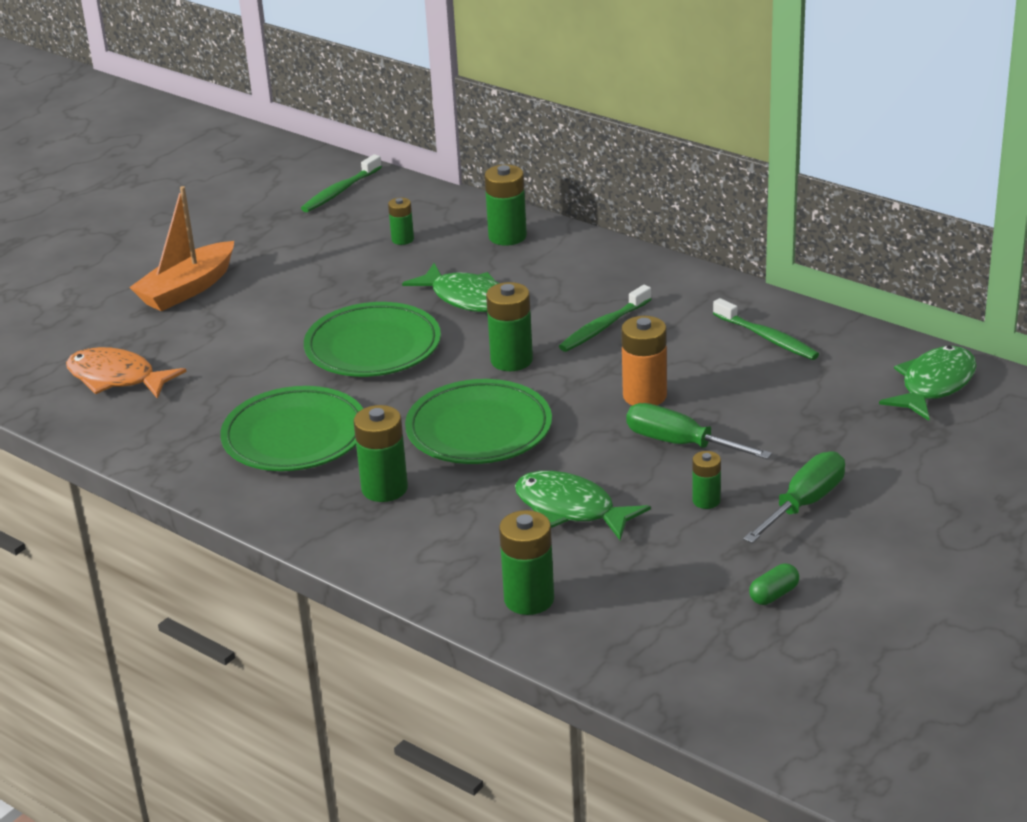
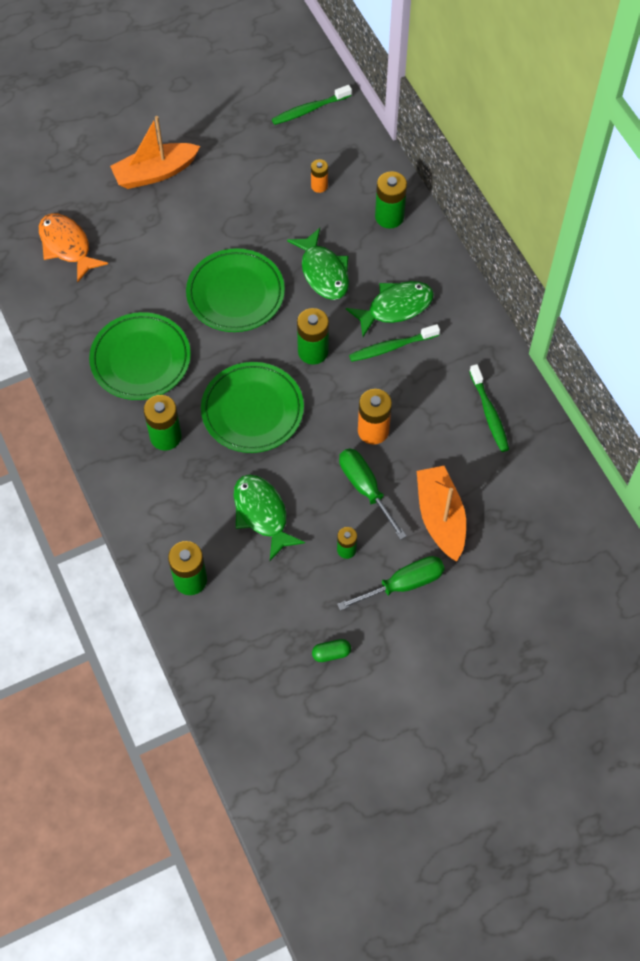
camera: 25 degrees right, 30 degrees up
green battery [388,198,414,245] -> orange battery [311,159,328,193]
green fish [879,346,977,421] -> green fish moved to [346,281,434,337]
none -> orange boat [417,466,466,561]

